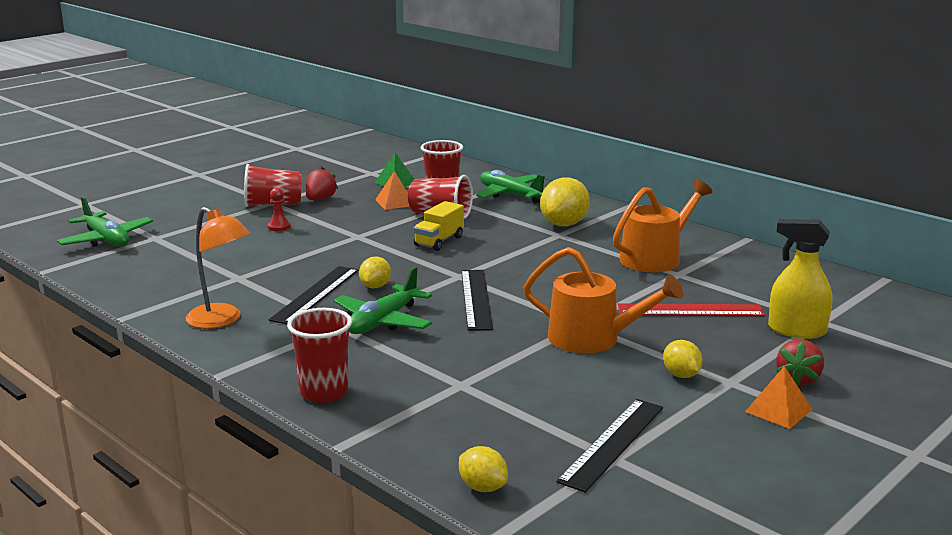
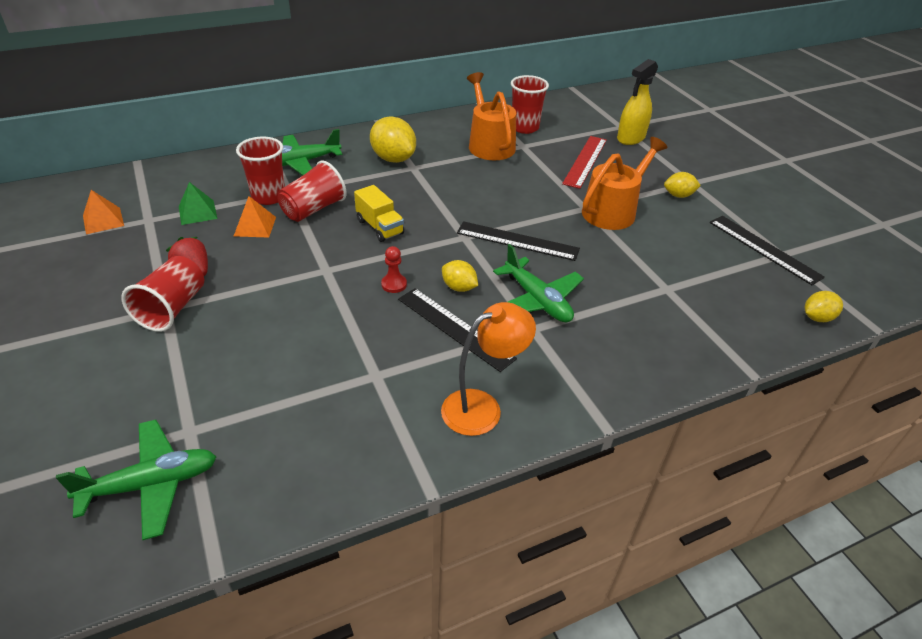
camera: 70 degrees left, 20 degrees up
red pawn [268,188,291,231] -> red pawn moved to [381,246,407,293]
red cup [287,308,352,403] -> red cup moved to [511,75,549,134]
orange pyramid [745,366,812,429] -> orange pyramid moved to [83,190,124,234]
red strawberry [776,339,824,386] -> none

